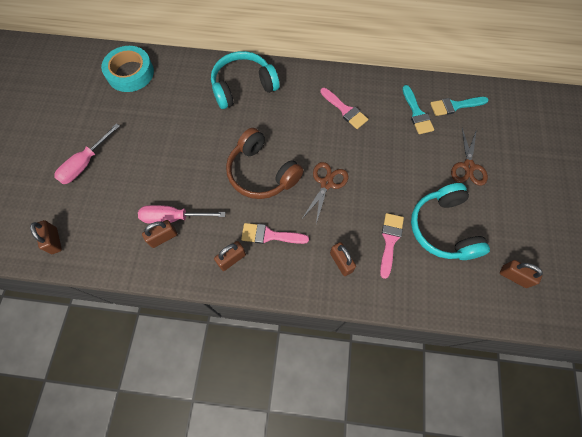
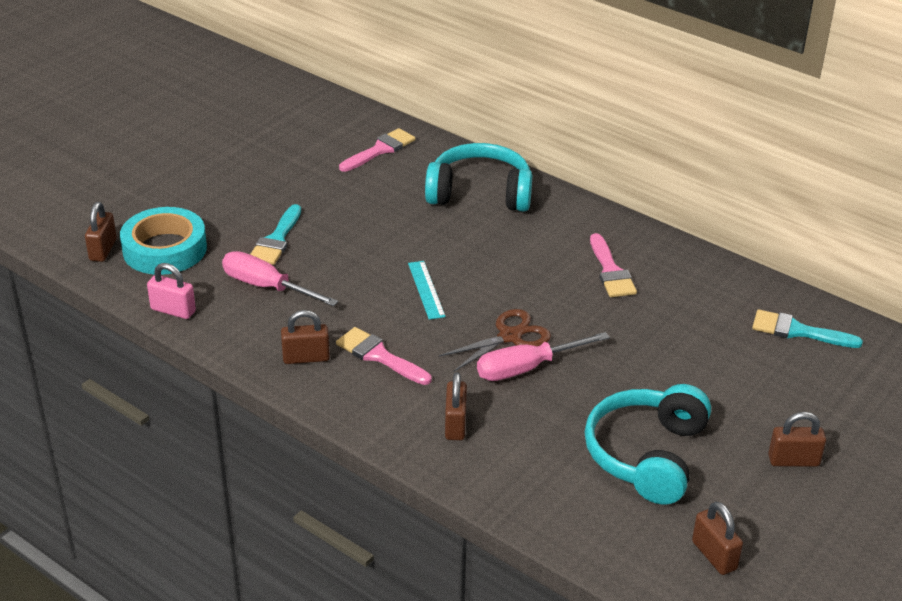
camera: 30 degrees right, 30 degrees down
pink screwdriver [54,123,120,184] -> pink screwdriver moved to [477,332,610,381]
turquoise tape [101,46,154,92] -> turquoise tape moved to [120,207,207,275]
brown padlock [142,220,177,248] -> brown padlock moved to [768,412,826,467]
brown headphones [226,128,304,199] -> turquoise ruler [408,261,446,320]
pink brush [380,213,404,279] -> pink brush moved to [339,128,415,172]
turquoise brush [402,85,434,134] -> turquoise brush moved to [250,204,301,265]
brown scissors [451,128,488,186] -> none
none -> pink padlock [147,263,196,319]

